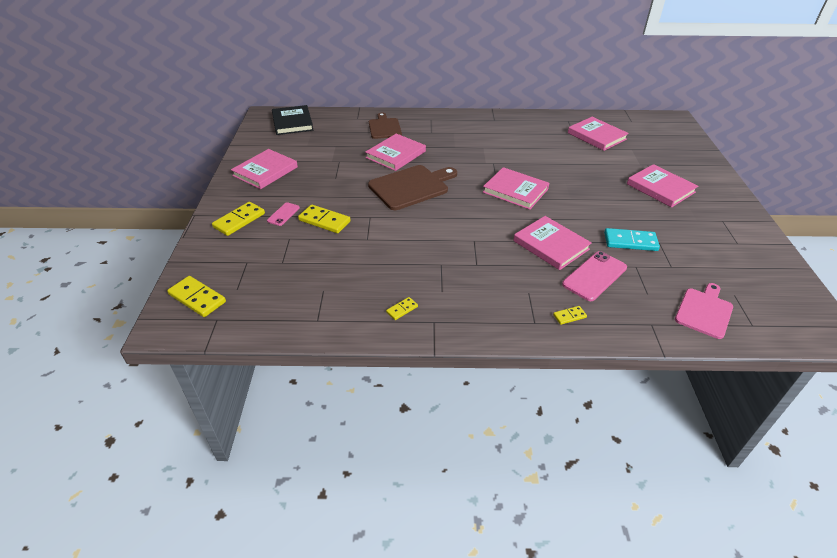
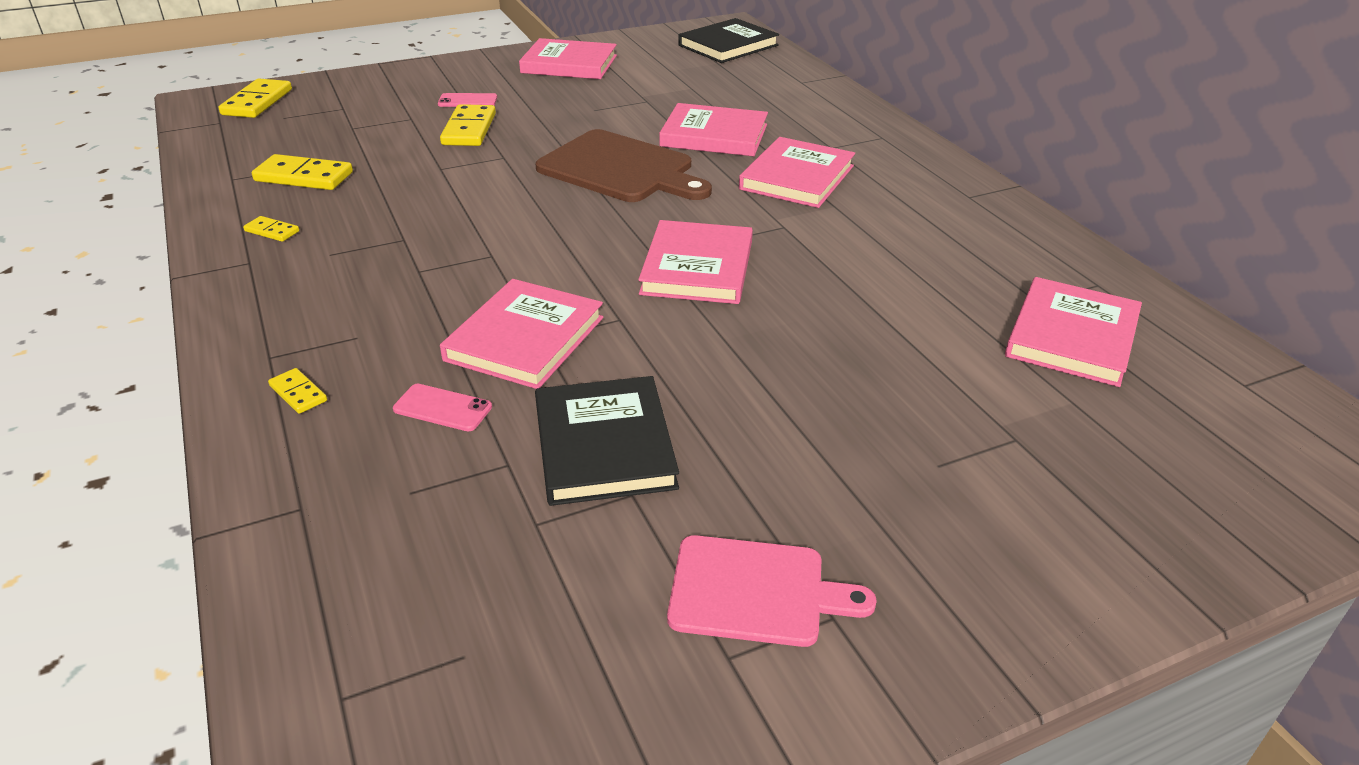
camera: 65 degrees right, 5 degrees down
yellow domino [212,202,265,236] -> yellow domino moved to [252,154,353,190]
brown cutting board [369,113,402,139] -> none
pink phone [562,251,627,301] -> pink phone [393,384,492,431], size x0.56
turquoise domino [604,228,660,251] -> black book [535,376,679,506]
pink book [627,164,698,207] -> pink book moved to [739,137,855,208]
pink cutting board [675,283,733,339] -> pink cutting board moved to [667,535,877,647]

